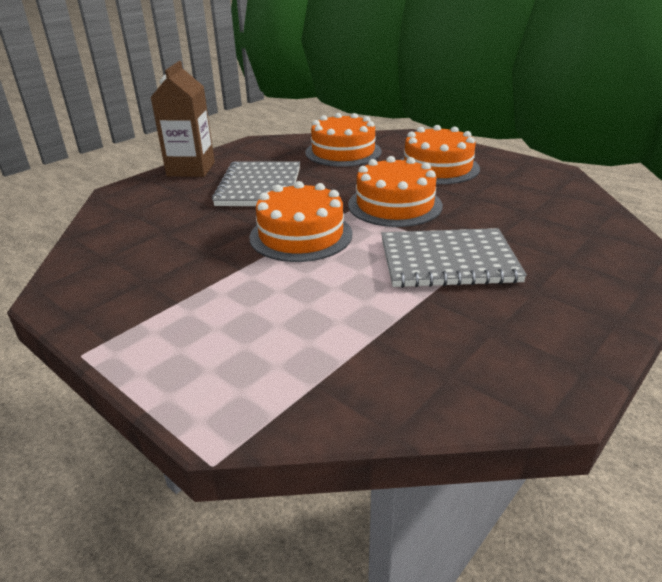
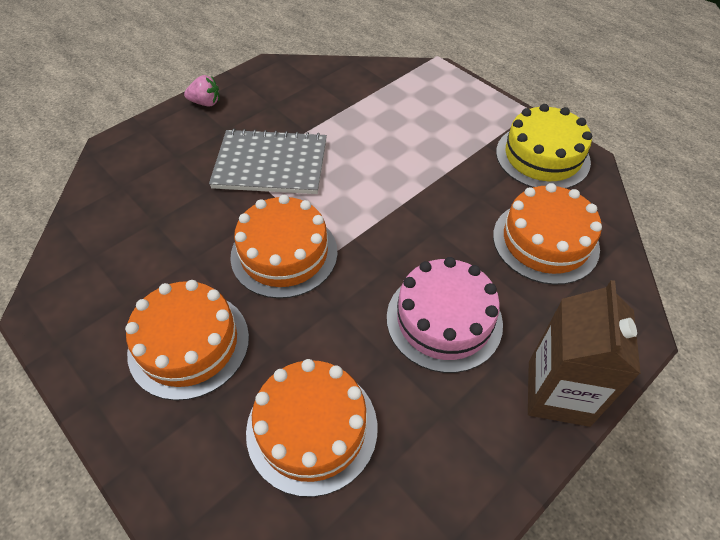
camera: 175 degrees left, 20 degrees up
grey notebook [212,162,300,206] -> pink cake [387,257,503,373]
orange cake [250,181,352,262] -> orange cake moved to [493,183,602,285]
none -> pink strawberry [184,75,220,107]
none -> yellow cake [496,104,592,189]

